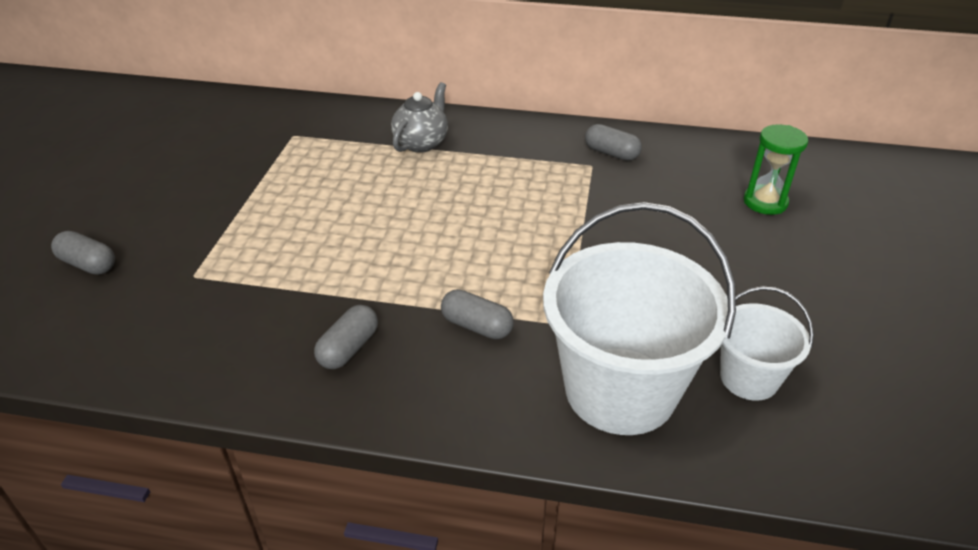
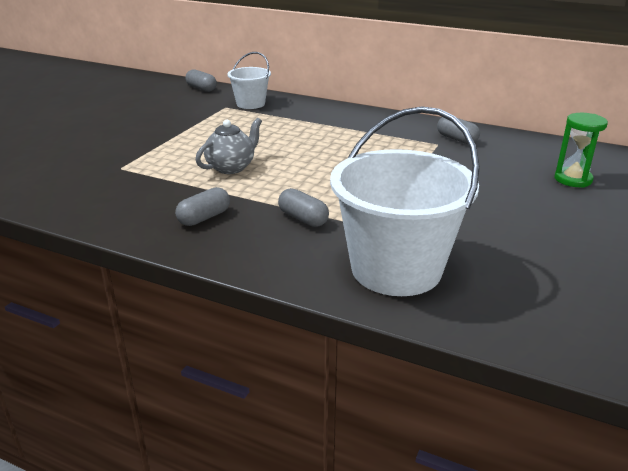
camera: 15 degrees right, 10 degrees down
grey capsule [51,231,115,275] -> grey capsule moved to [185,69,217,92]
grey teapot [391,82,448,153] -> grey teapot moved to [196,118,262,174]
white bucket [720,286,814,401] -> white bucket moved to [227,52,271,109]

